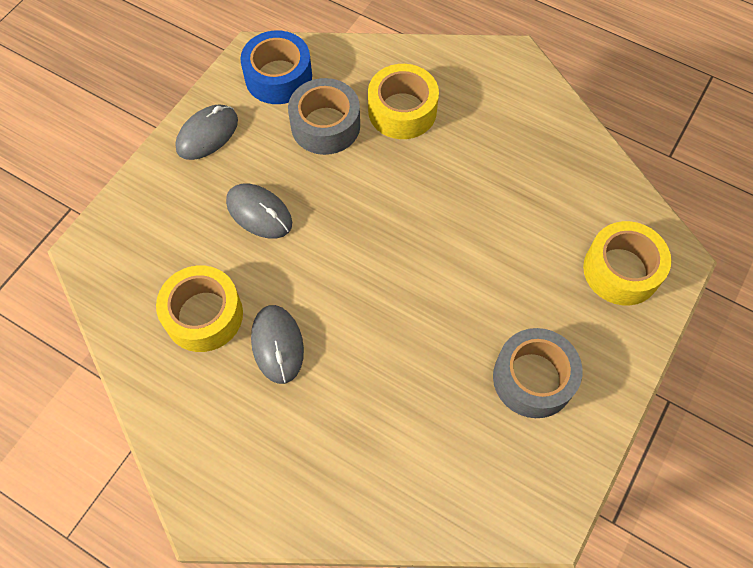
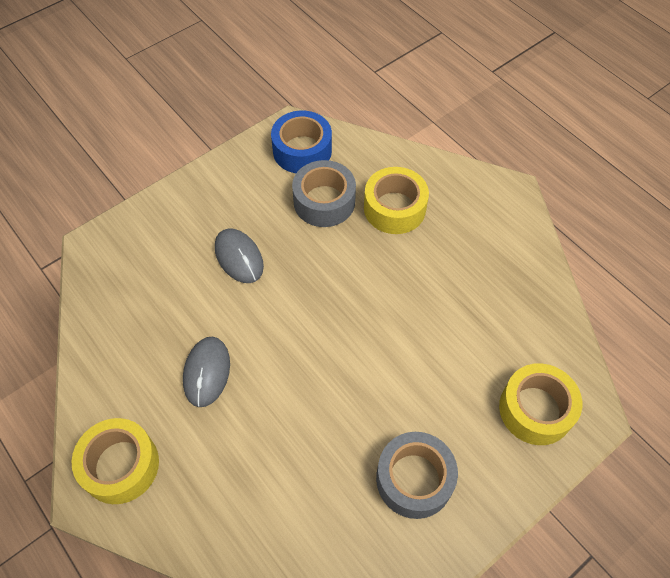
camera: 20 degrees right, 5 degrees down
yellow tape [156,266,243,352] -> yellow tape moved to [72,418,159,504]
grey mouse [175,104,238,160] -> none

